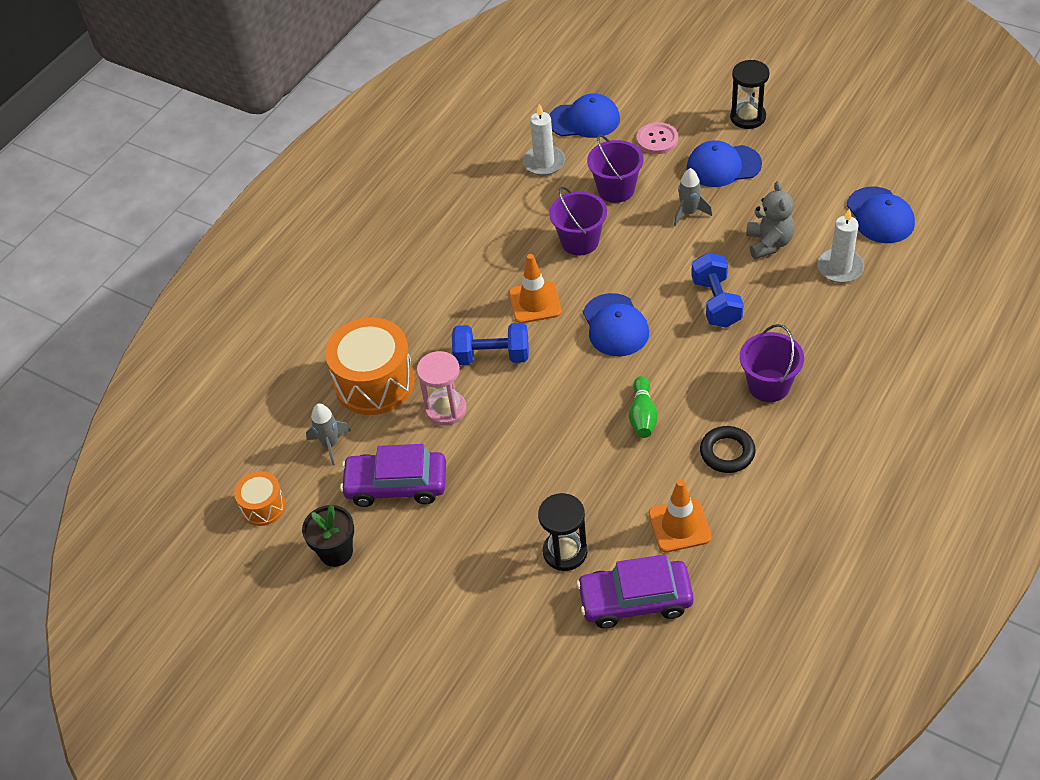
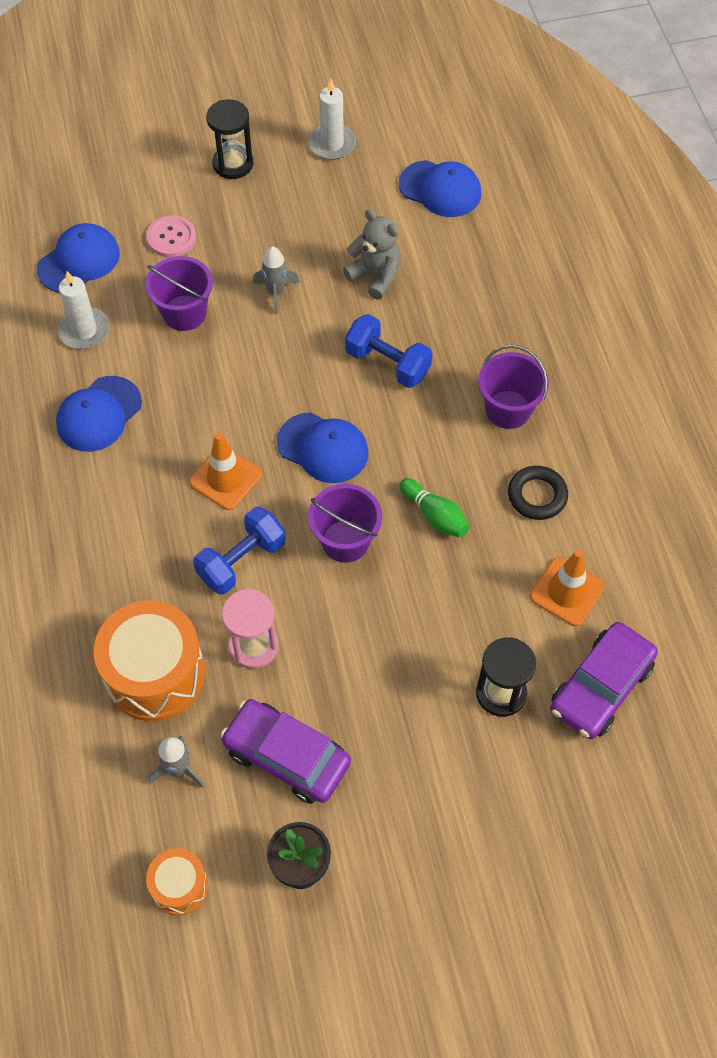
camera: 50 degrees left, 10 degrees up
purple car [340,444,446,507] -> purple car turned 75 degrees clockwise [221,699,351,804]
purple bucket [549,186,607,255] -> purple bucket moved to [308,484,382,563]
blue cap [687,140,762,187] -> blue cap moved to [56,376,142,452]
white candle [817,209,864,283] -> white candle moved to [308,78,356,160]

